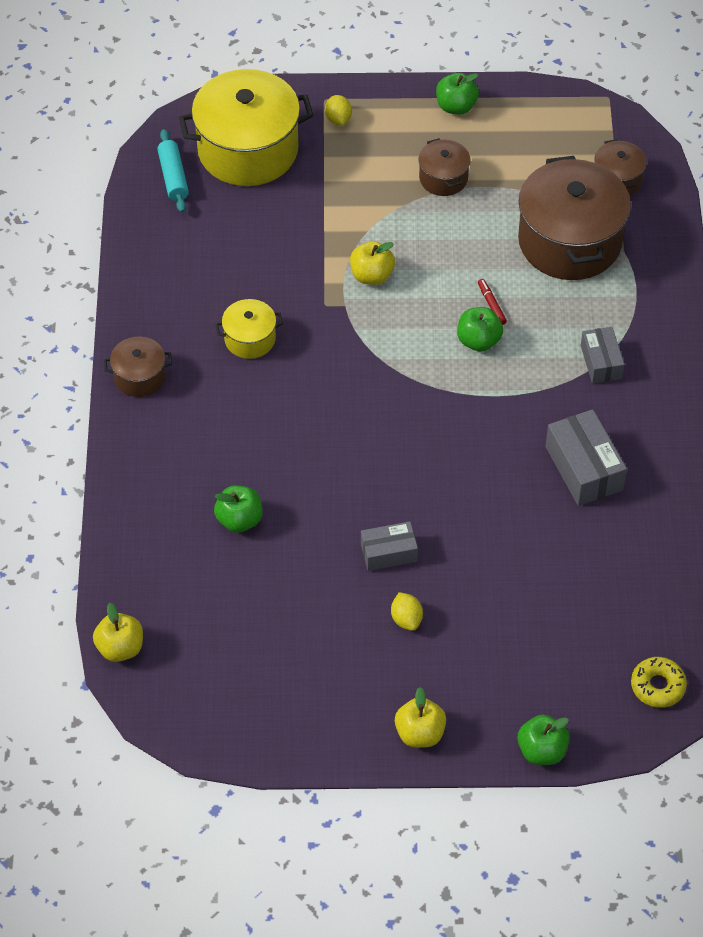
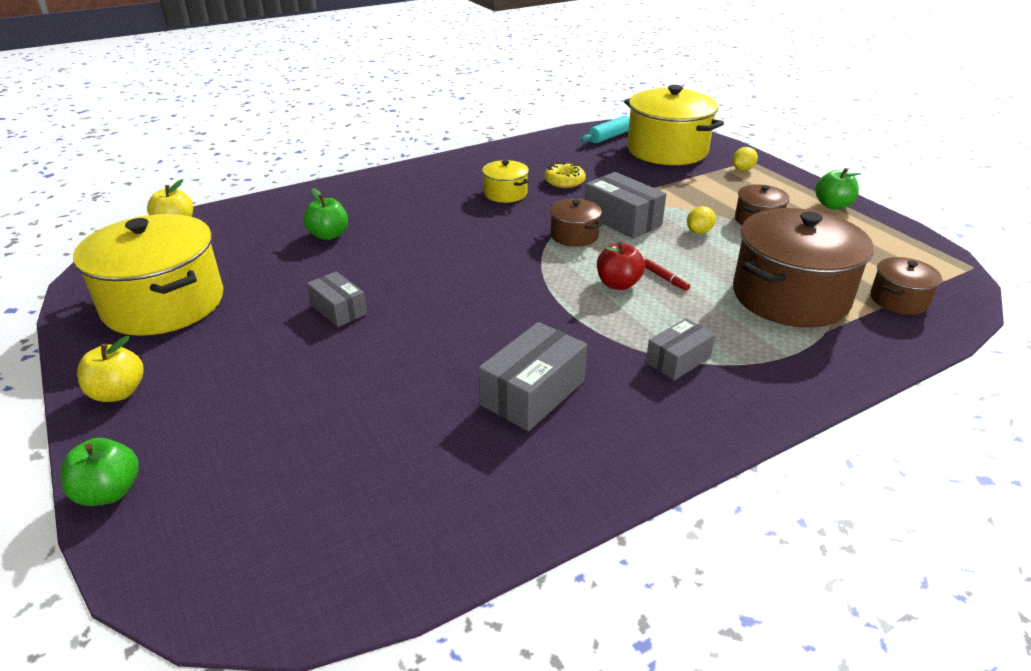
camera: 60 degrees right, 20 degrees down
brown pot [104,337,172,397] -> brown pot moved to [550,198,602,247]
yellow apple [350,241,395,285] -> grey box [585,172,666,239]
yellow lemon [391,592,423,631] -> yellow lemon moved to [687,206,716,234]
green apple [457,307,503,351] -> red apple [597,242,645,290]
red marker [478,279,507,325] -> red marker turned 105 degrees clockwise [644,259,690,291]
yellow donut [631,657,687,708] -> yellow donut moved to [545,162,586,188]
none -> yellow pot [73,214,223,336]

